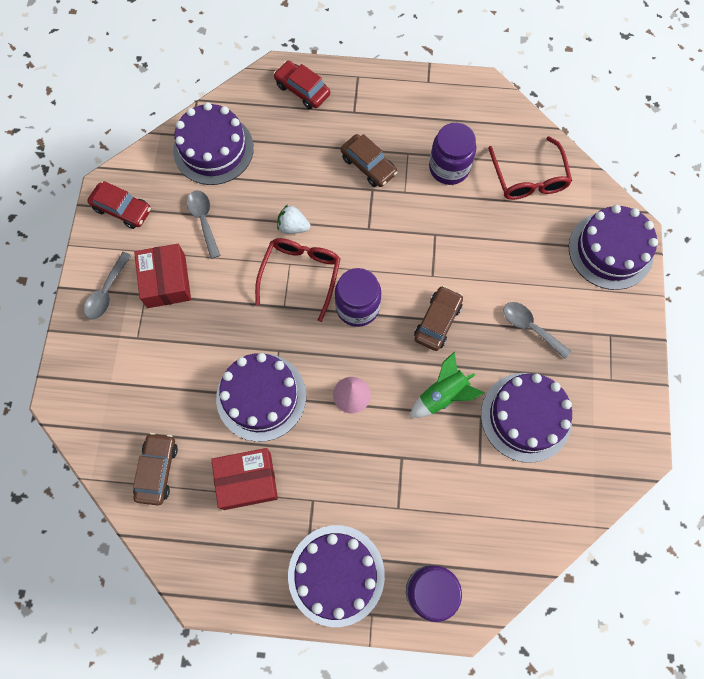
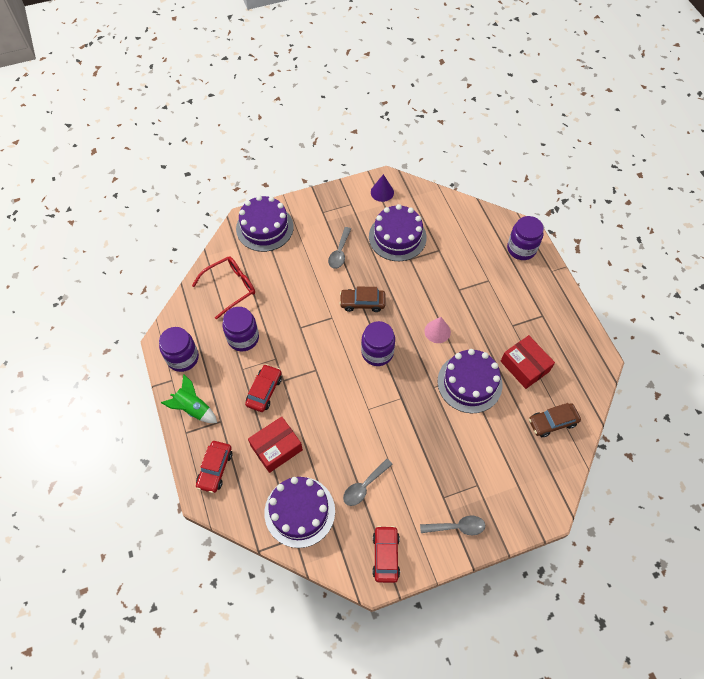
camera: 115 degrees left, 10 degrees down
red box [134,244,191,308] -> red box moved to [248,416,303,473]
red glasses [255,238,341,322] -> none
white strawberry [277,204,310,234] -> none
purple cake [288,525,385,627] -> none
brown car [341,134,398,187] -> red car [245,364,282,412]
green rocket [410,352,484,418] -> green rocket moved to [161,374,217,423]
none -> purple jar [159,327,199,372]
none -> purple cone [371,174,394,202]

